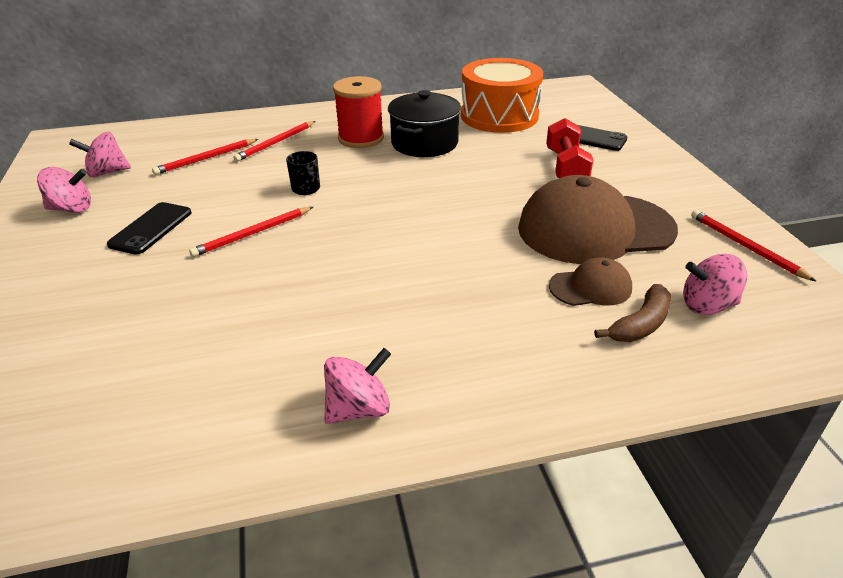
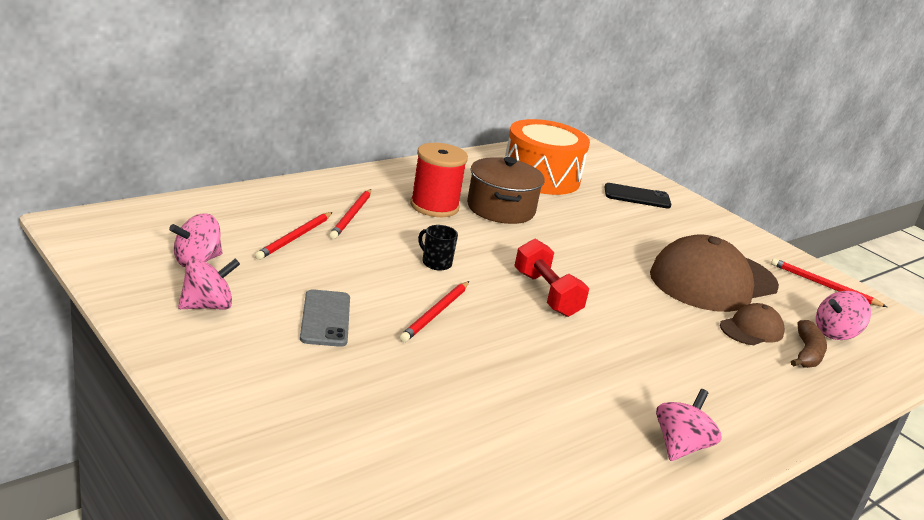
camera: 30 degrees left, 10 degrees down
black phone [107,202,192,255] -> grey phone [300,289,350,347]
black pot [388,90,461,157] -> brown pot [467,157,544,224]
red dumbbell [546,118,593,178] -> red dumbbell moved to [514,239,589,317]

